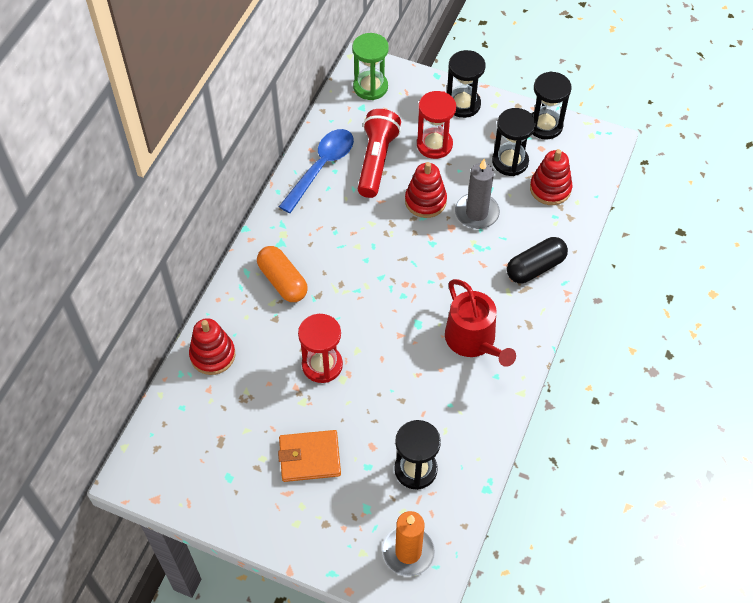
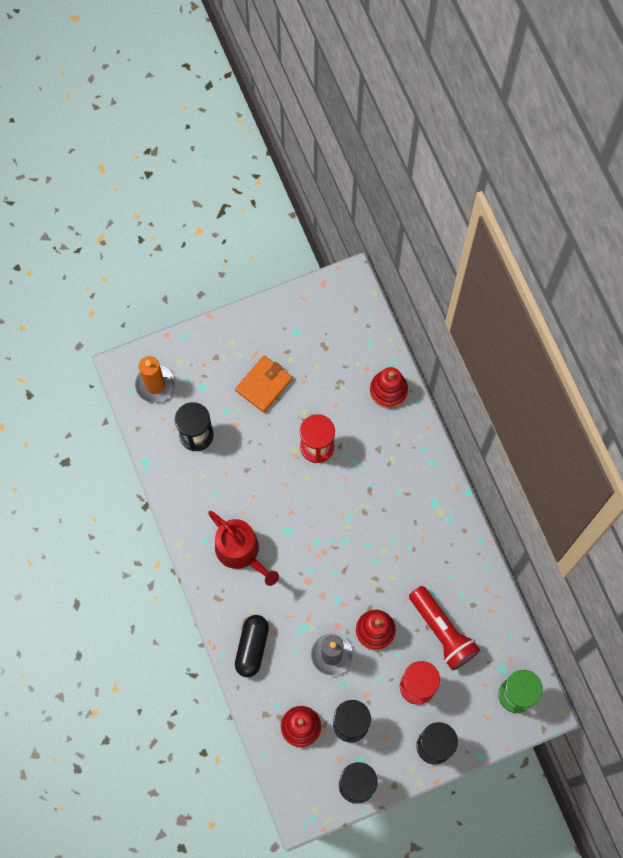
camera: 135 degrees right, 15 degrees up
orange capsule [257,246,308,302] -> none
blue spoon [279,129,354,213] -> none
red watering can [445,279,516,367] -> red watering can turned 150 degrees counterclockwise [208,511,279,586]

